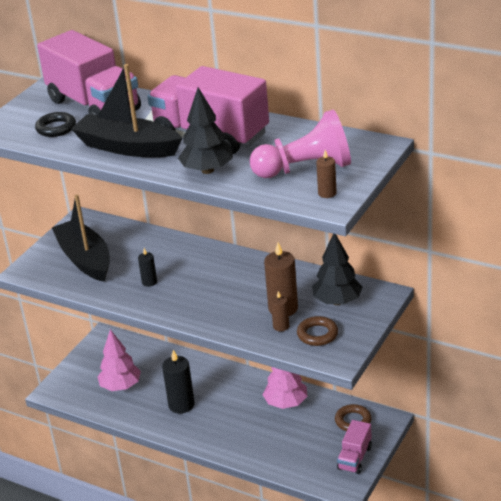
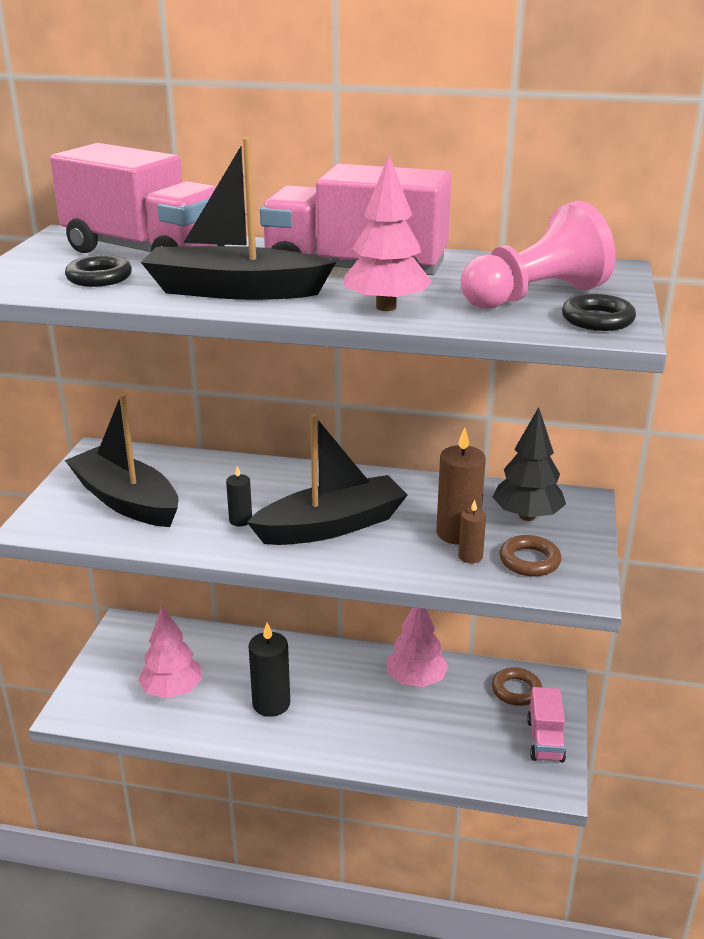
camera: 20 degrees left, 5 degrees down
black tree [178,87,233,174] -> pink tree [344,155,432,311]
brown candle [316,150,337,198] -> black ring [562,294,636,331]
none -> black boat [247,414,407,545]

